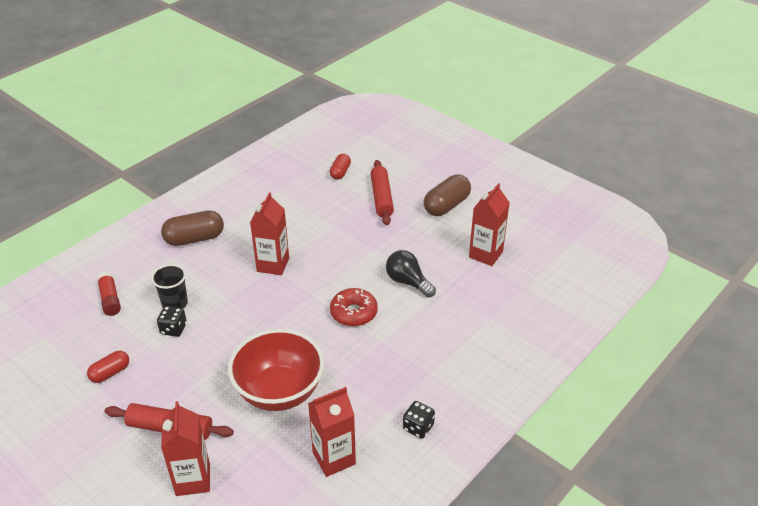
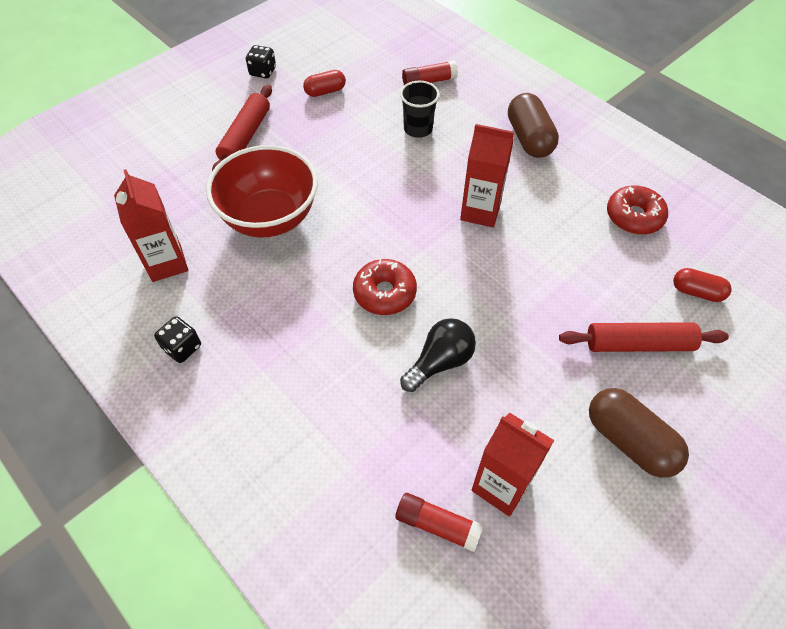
camera: 95 degrees right, 15 degrees up
red capsule [87,351,129,383] -> red capsule turned 75 degrees counterclockwise [303,70,346,97]
black dice [157,306,187,337] -> black dice moved to [246,45,276,78]
red carton [161,401,210,496] -> none
none -> red glue stick [395,493,483,552]
none -> red donut [607,186,668,235]

